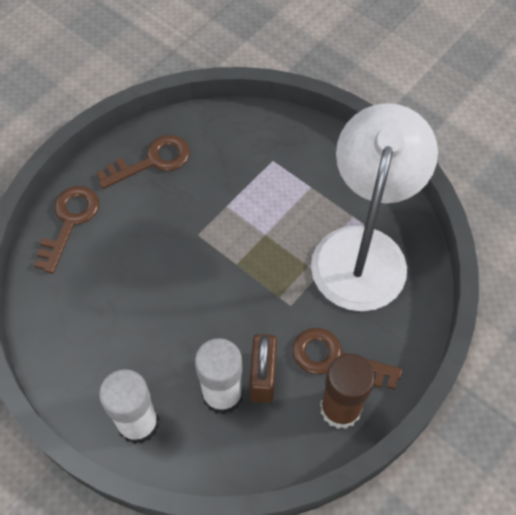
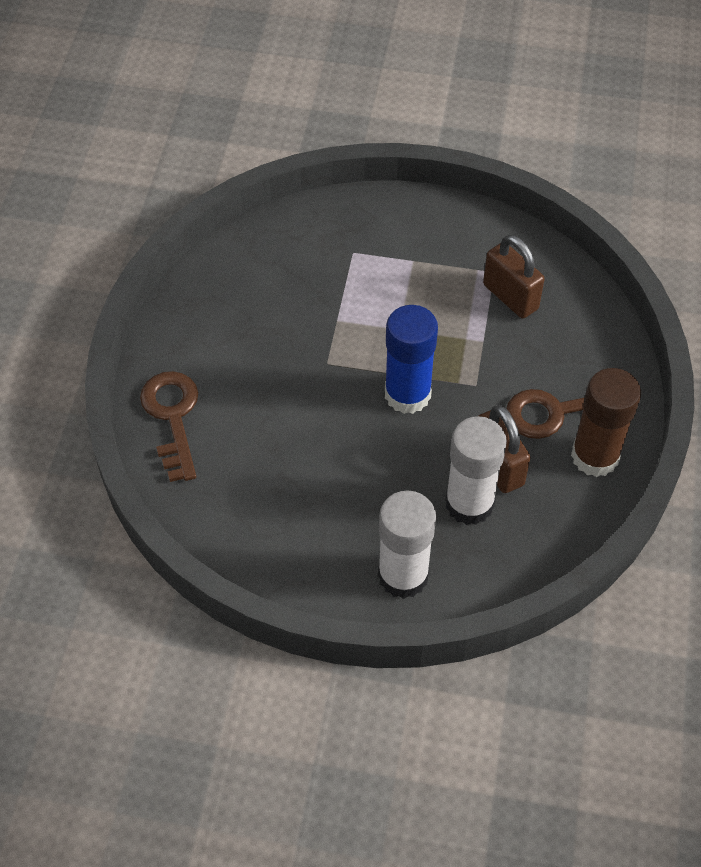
camera: 30 degrees left, 5 degrees down
brown key [96,135,190,189] -> none
white lamp [311,103,438,311] -> brown padlock [483,235,545,319]
none -> blue glue stick [385,305,438,414]

